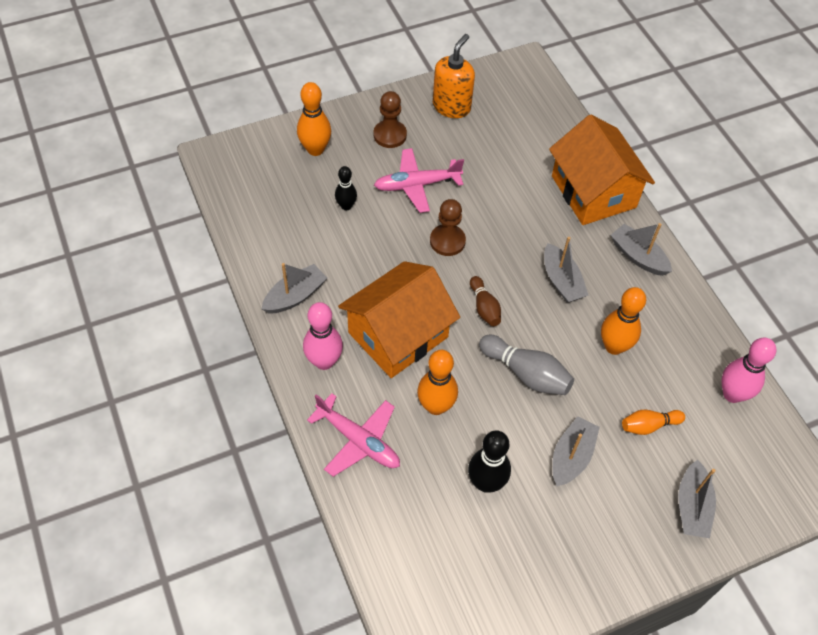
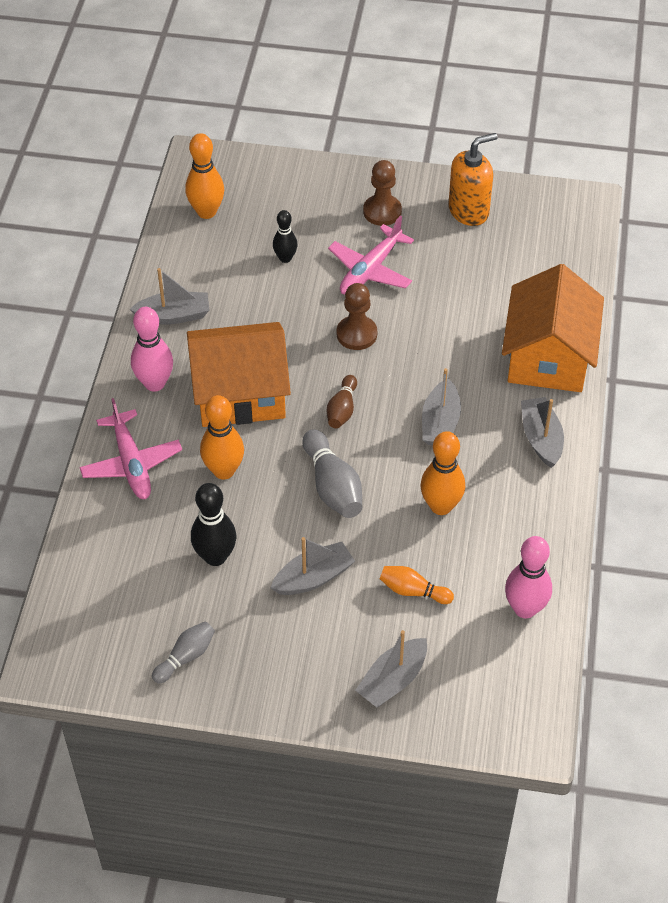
camera: 35 degrees right, 5 degrees down
orange bowling pin [297,82,331,156] -> orange bowling pin moved to [185,133,224,219]
pink plane [374,148,464,213] -> pink plane turned 75 degrees counterclockwise [328,215,414,295]
none -> grey bowling pin [152,621,215,684]

